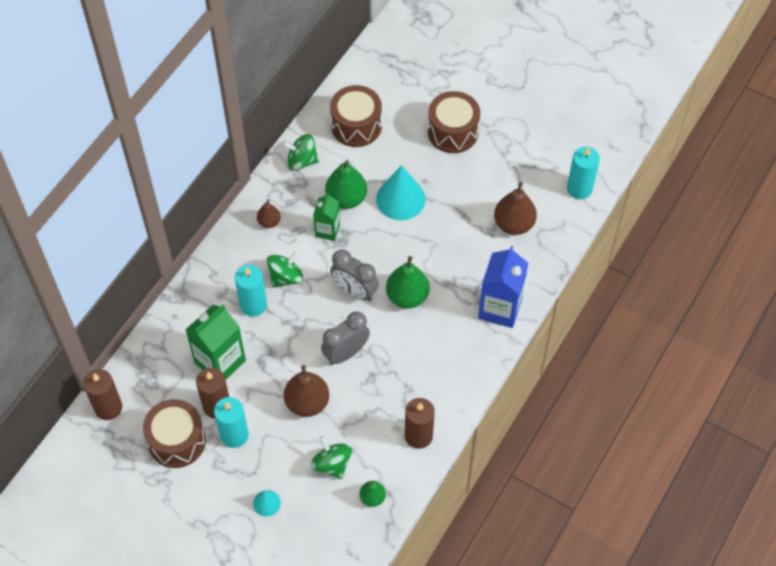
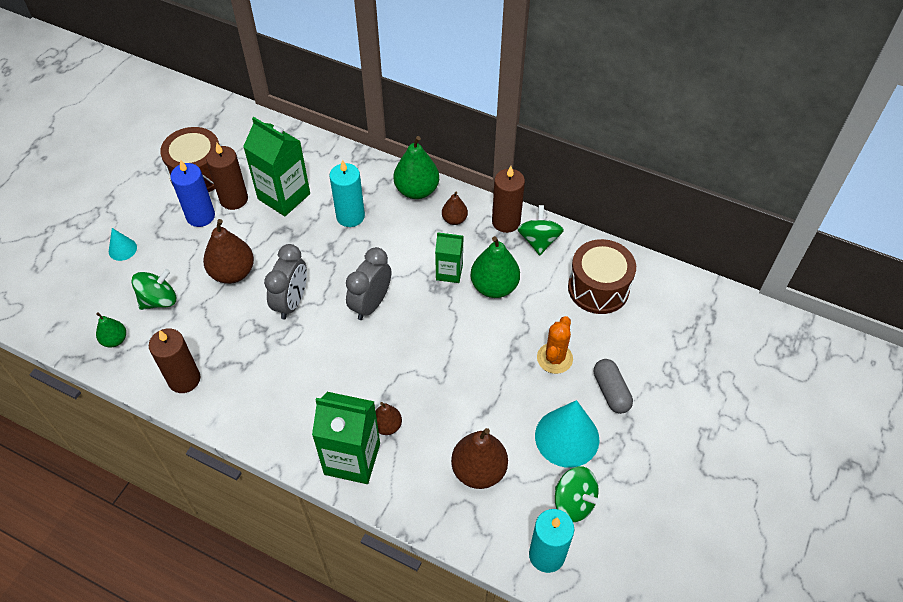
camera: 85 degrees right, 5 degrees down
brown candle [83,369,122,420] -> brown candle moved to [492,166,525,233]
turquoise candle [214,397,249,448] -> blue candle [170,160,215,227]
green spinning top [267,250,303,288] -> green spinning top moved to [555,467,600,522]
grey clock [321,311,370,365] -> grey clock turned 60 degrees clockwise [264,244,307,319]
turquoise cone [376,165,426,220] -> turquoise cone moved to [535,400,599,468]
green pear [386,256,430,308] -> green pear moved to [393,136,439,199]
brown drum [428,91,480,153] -> grey capsule [594,359,633,414]
blue carton [478,246,528,328] -> green carton [312,392,380,484]
none -> brown pear [375,402,402,435]
none -> orange cactus [537,316,573,374]

